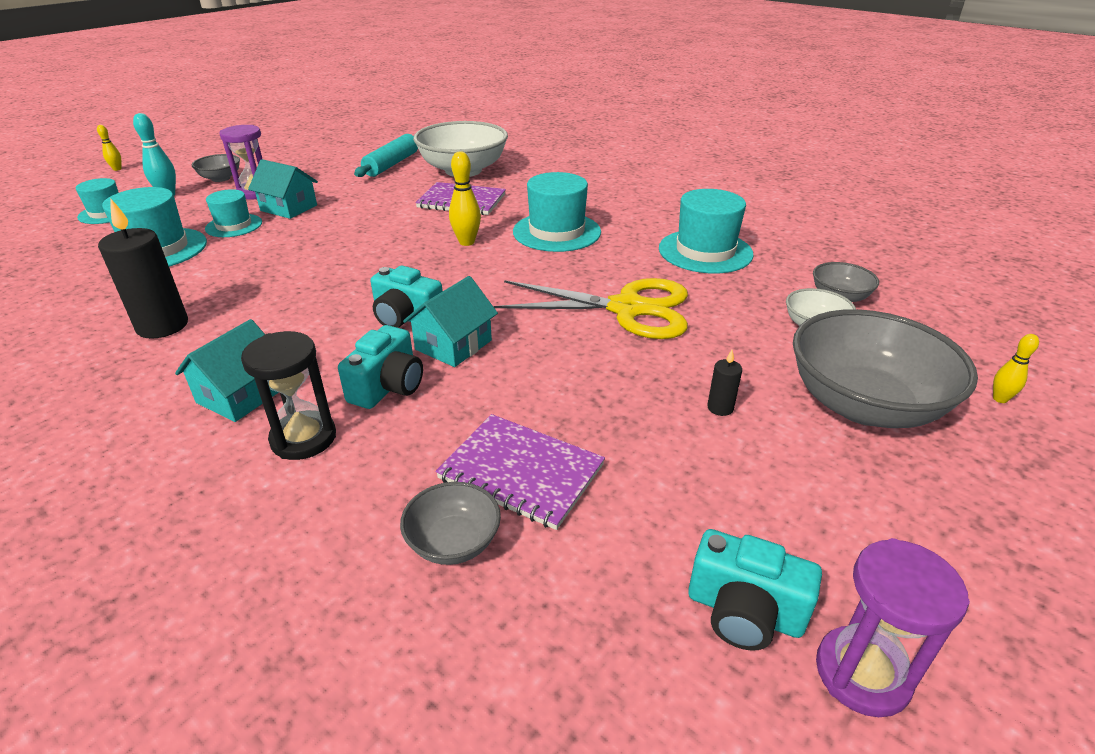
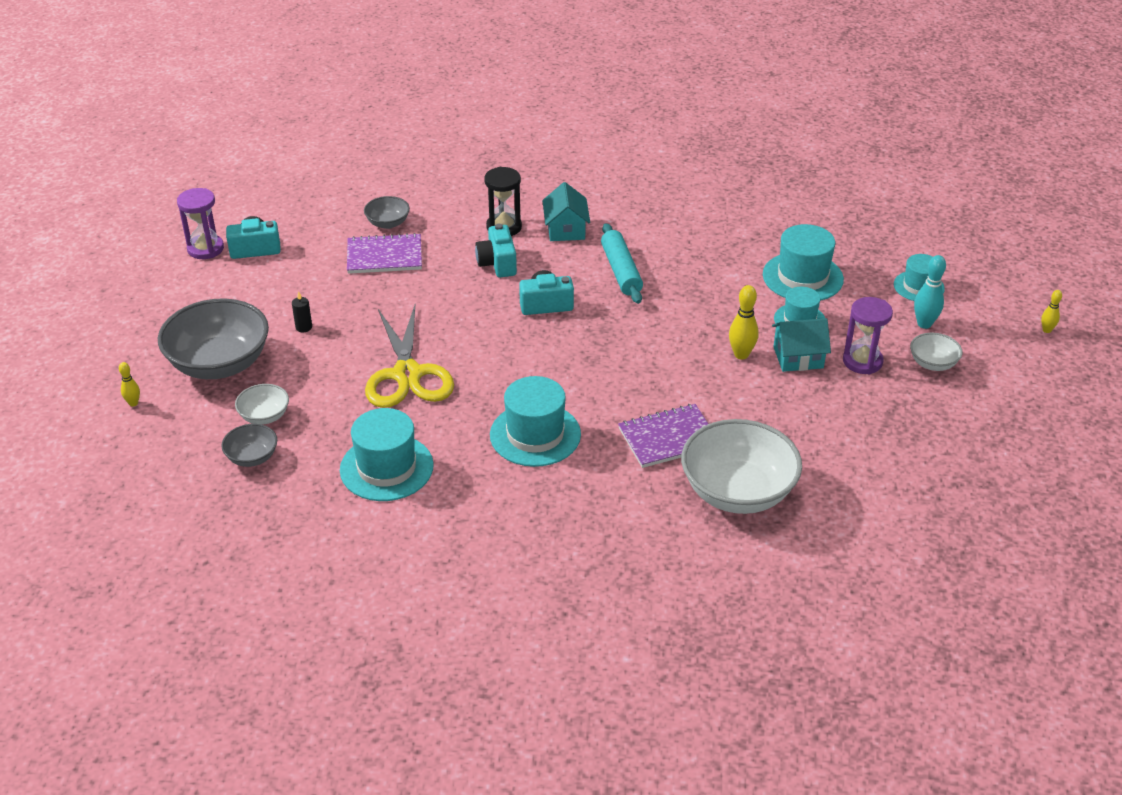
camera: 145 degrees right, 5 degrees up
black candle [98,198,188,339] -> none
grey bowl [192,154,240,182] -> white bowl [910,333,963,371]
turquoise rolling pin [354,134,418,177] -> turquoise rolling pin moved to [601,223,643,304]
turquoise house [403,276,498,367] -> none
yellow bowling pin [449,151,481,246] -> yellow bowling pin moved to [729,285,759,359]
yellow scissors [494,278,688,339] -> yellow scissors turned 75 degrees counterclockwise [365,305,454,408]

